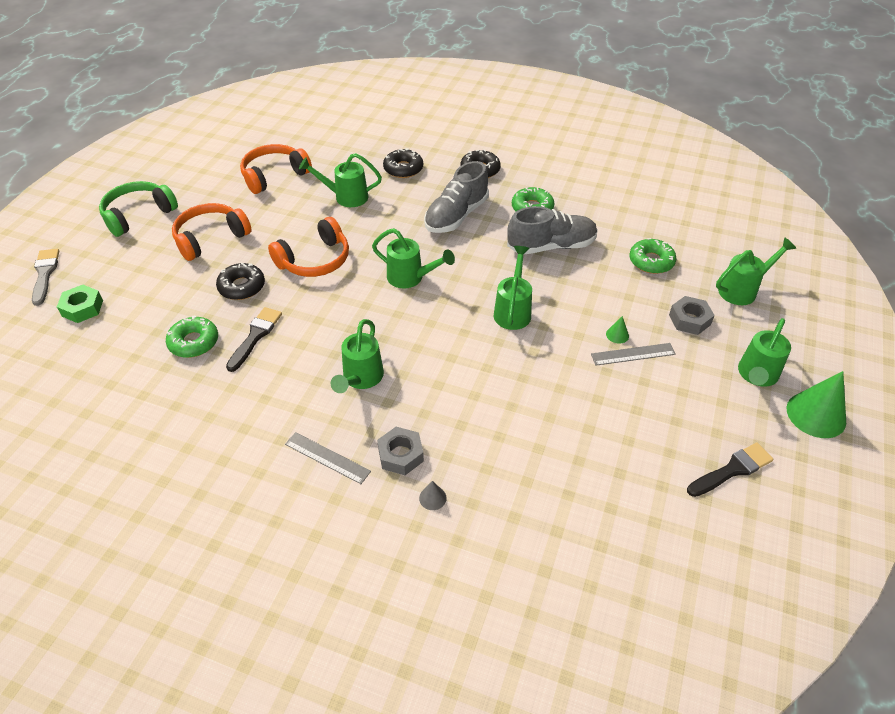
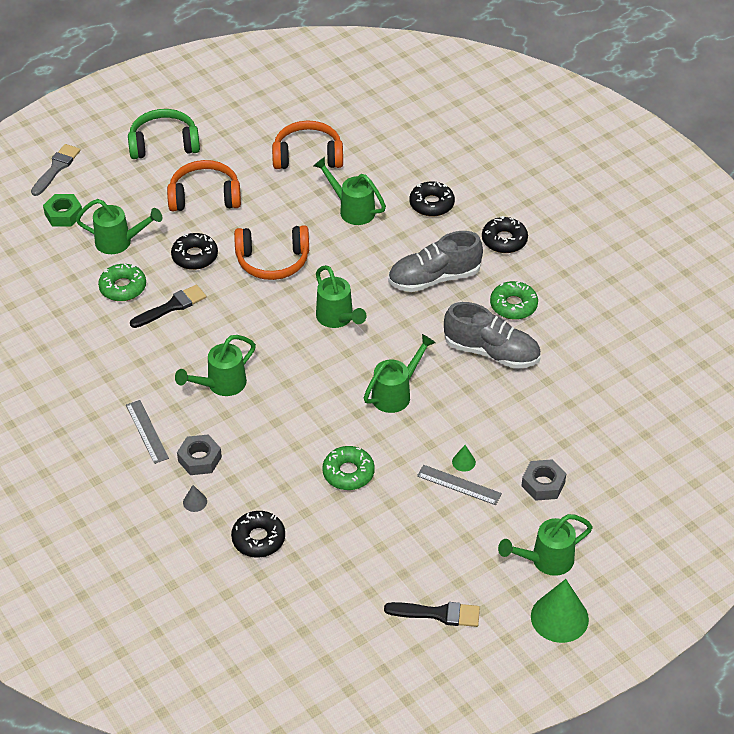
camera: 35 degrees right, 0 degrees up
green donut [629,238,677,274] -> green donut moved to [322,446,375,490]
green watering can [716,237,796,305] -> green watering can moved to [76,199,162,254]
none -> black donut [231,511,285,558]

